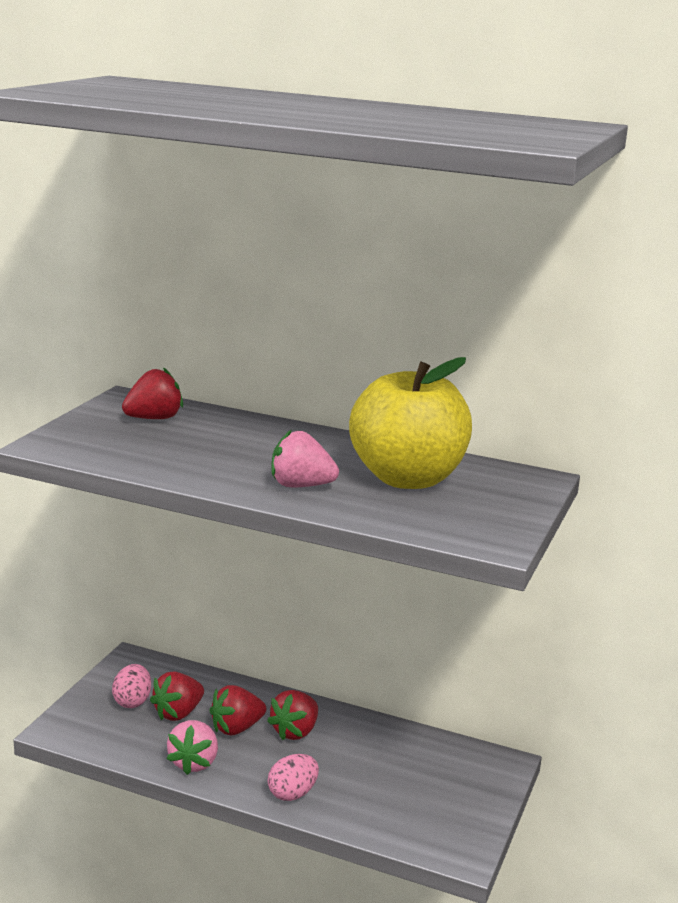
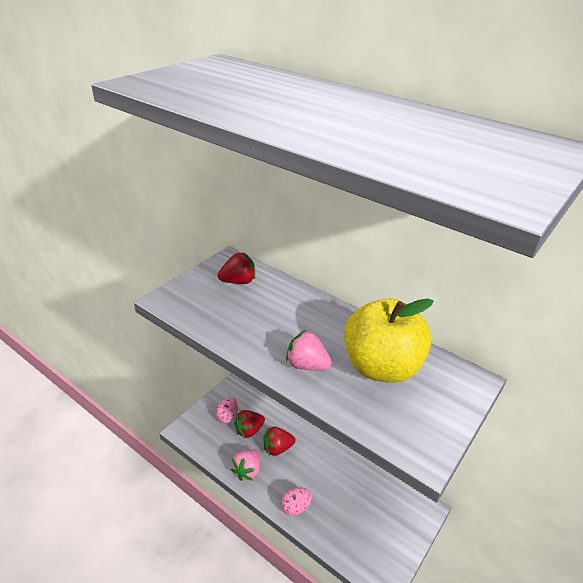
camera: 15 degrees right, 15 degrees up
red strawberry [267,690,318,741] -> none

